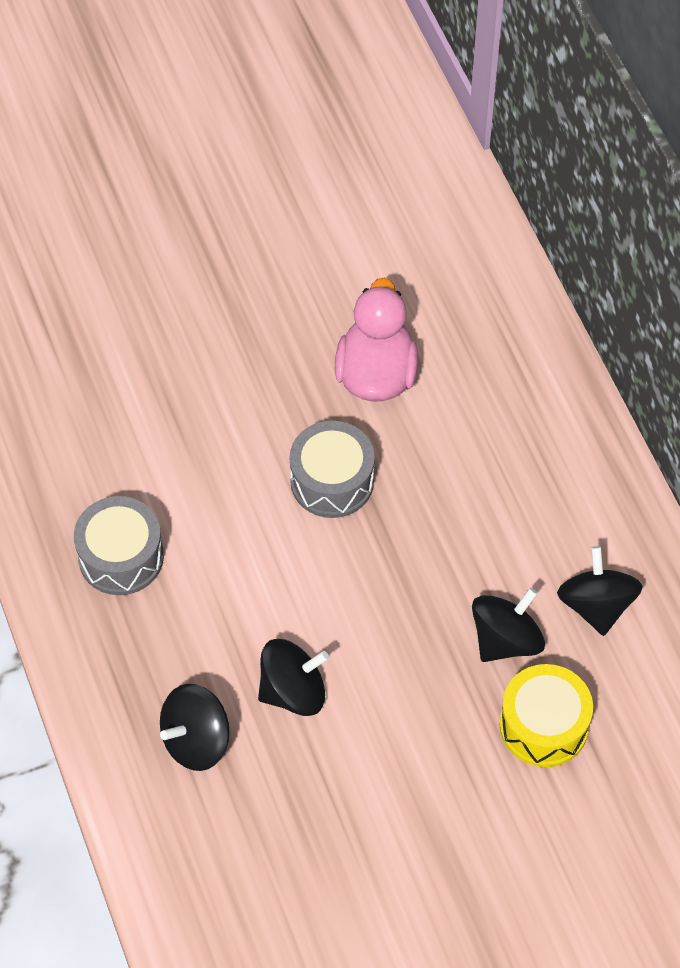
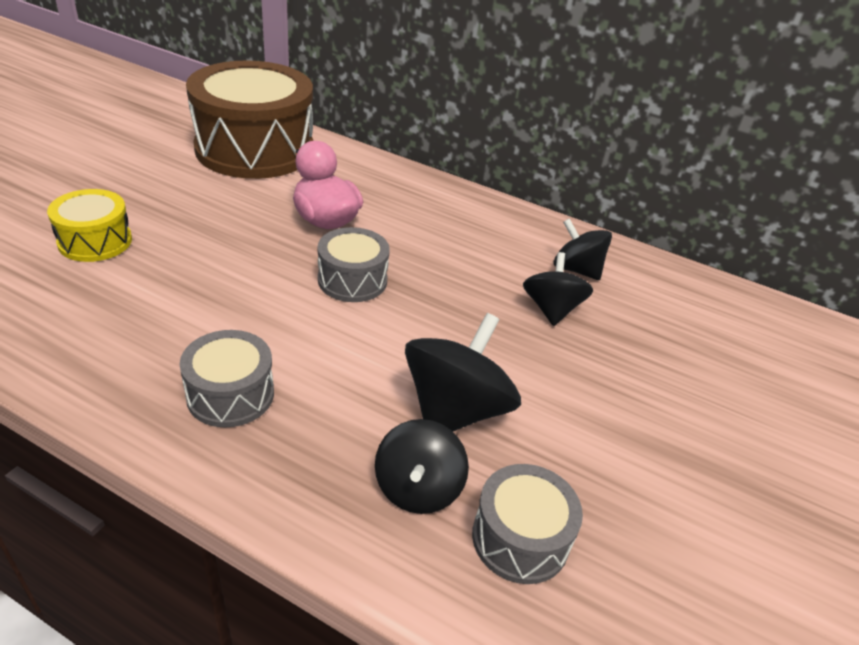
camera: 45 degrees left, 20 degrees down
black spinning top [258,639,329,716] -> black spinning top [405,313,521,432], size x1.52
yellow drum [500,664,593,767] -> yellow drum moved to [47,189,132,262]
none -> brown drum [186,60,313,179]
none -> grey drum [472,464,583,584]

